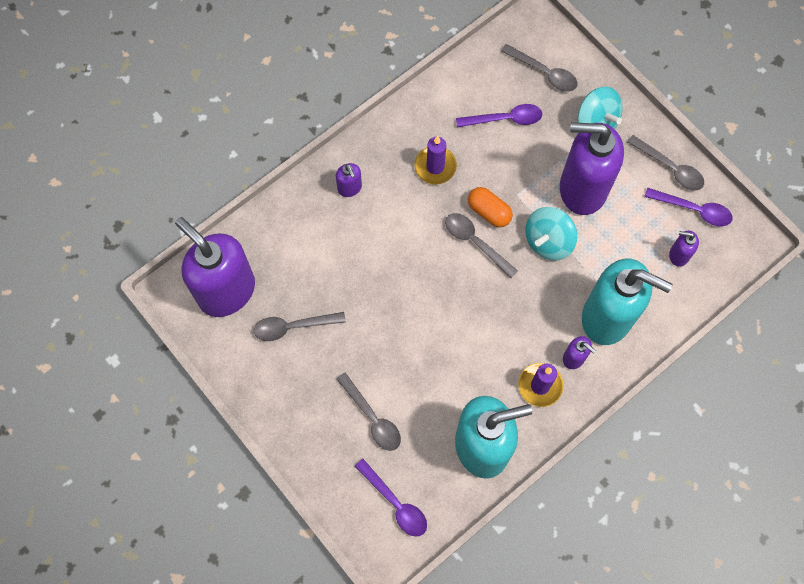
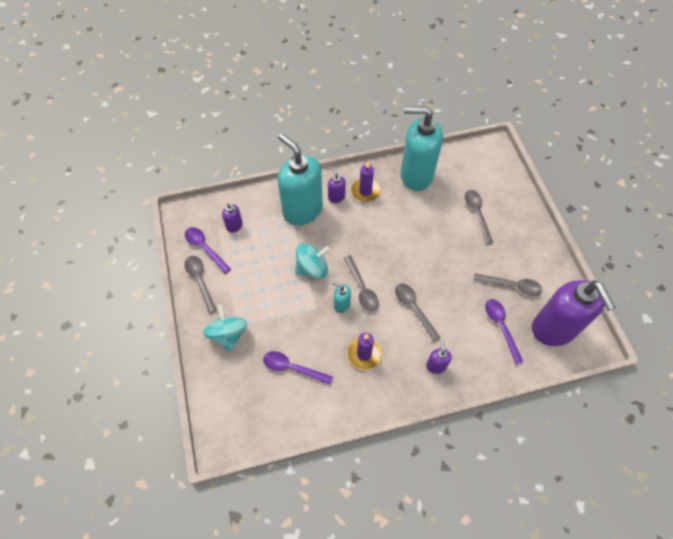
camera: 155 degrees left, 10 degrees down
purple spoon [355,459,427,537] -> purple spoon moved to [485,299,523,364]
orange capsule [468,187,513,227] -> turquoise soap dispenser [332,282,351,313]
grey spoon [501,44,578,92] -> grey spoon moved to [395,283,440,342]
purple soap dispenser [560,122,624,215] -> none

